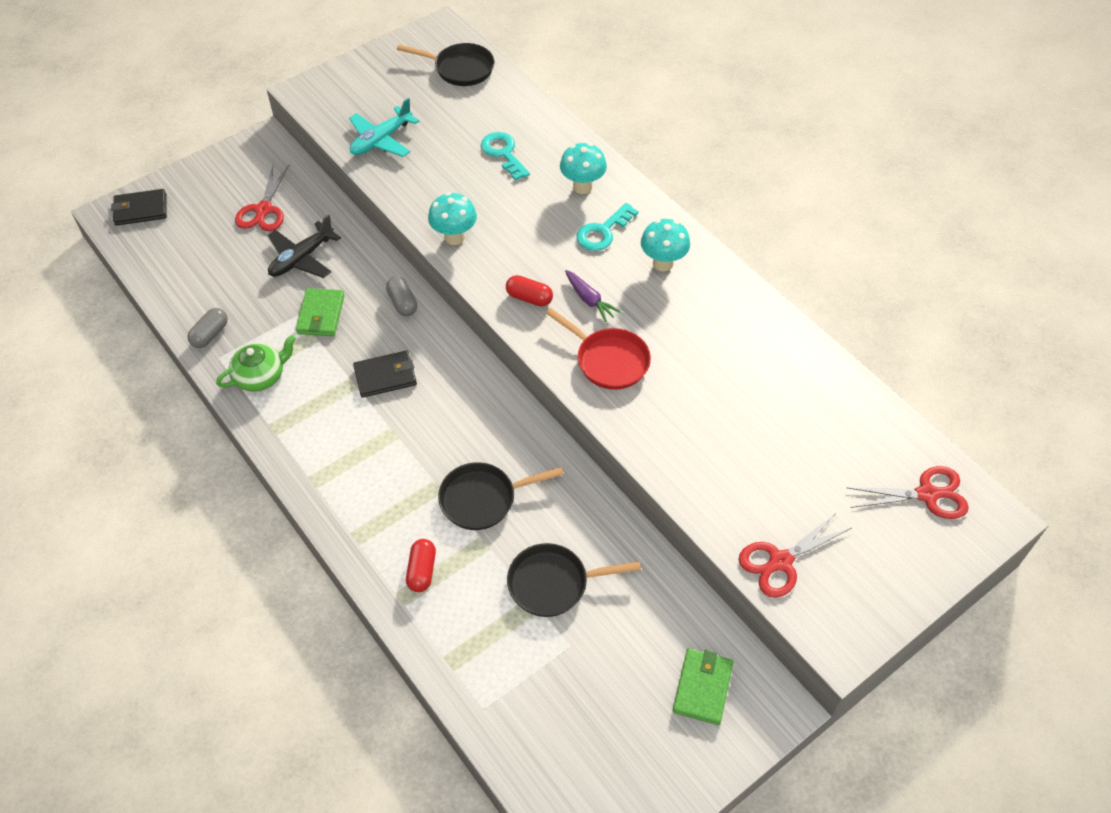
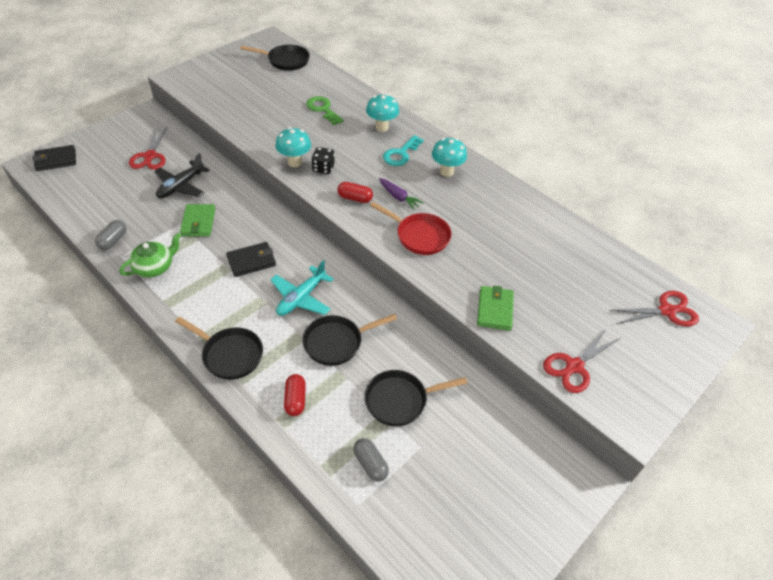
camera: 10 degrees left, 5 degrees down
turquoise plane [349,98,419,157] -> turquoise plane moved to [270,260,333,316]
grey capsule [386,277,417,316] -> grey capsule moved to [353,438,389,482]
turquoise key [481,132,530,180] -> green key [306,96,344,125]
green wallet [673,648,734,725] -> green wallet moved to [477,286,514,331]
none -> black pan [175,316,263,380]
none -> black dice [312,147,335,174]

